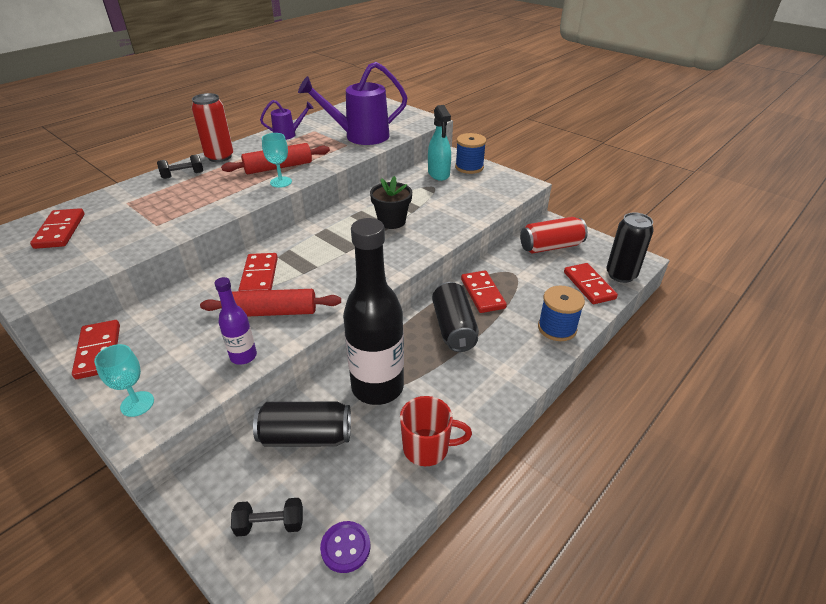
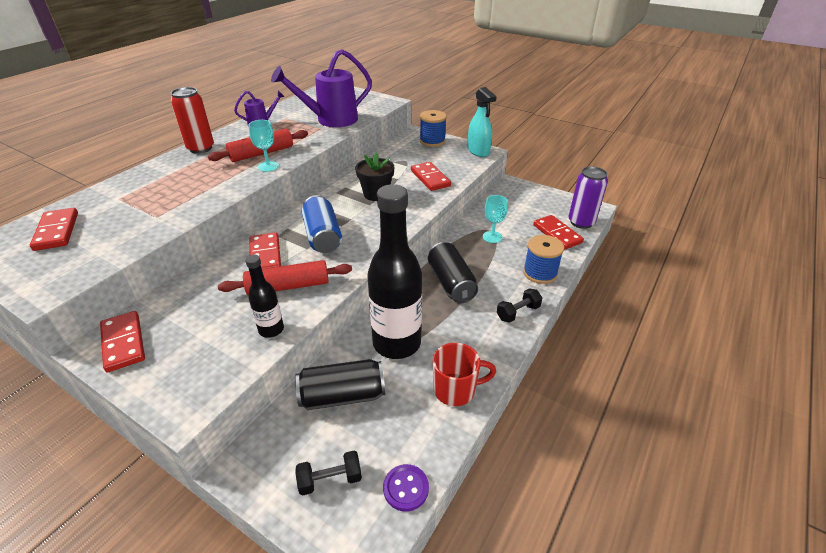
camera: 10 degrees left, 0 degrees up
turquoise goblet [94,344,154,417] -> turquoise goblet moved to [483,195,508,243]
black dumbbell [157,154,204,179] -> black dumbbell moved to [497,288,542,323]
purple bottle [214,277,257,365] -> black bottle [245,255,284,338]
turquoise spray bottle [428,105,451,181] -> turquoise spray bottle moved to [468,87,497,157]
red domino [461,271,507,313] -> red domino moved to [411,162,451,191]
red can [520,217,588,254] -> none
black can [606,212,654,283] -> purple can [568,166,608,229]
none -> blue can [302,195,342,253]

